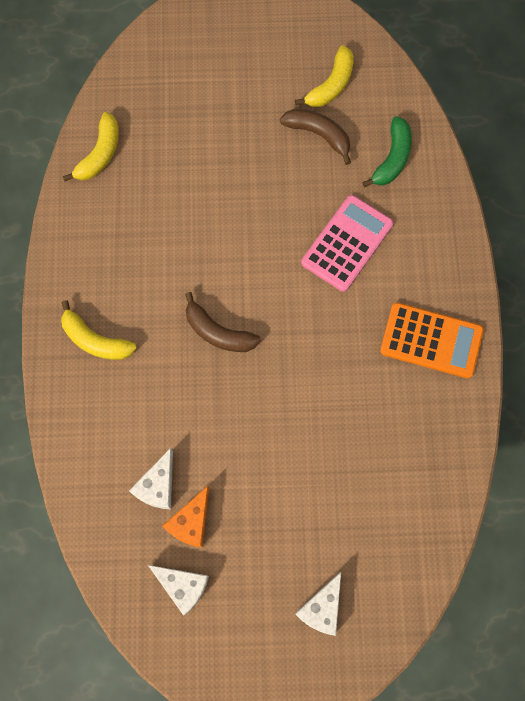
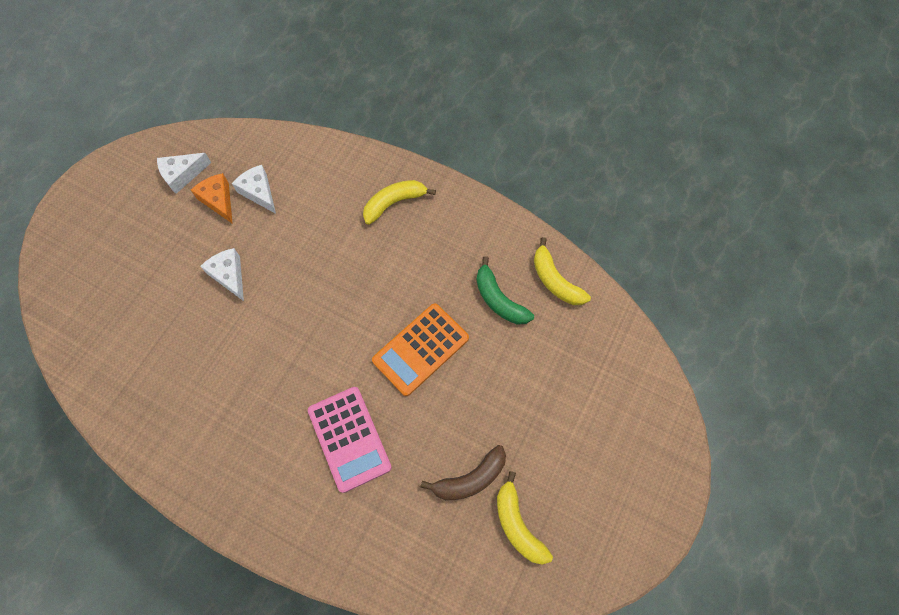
camera: 120 degrees right, 5 degrees down
brown banana [185,292,261,352] -> none
white cheese [295,572,341,636] -> white cheese moved to [200,248,244,301]
green banana [362,116,412,188] -> green banana moved to [476,256,534,325]
orange calculator [380,302,484,378] -> orange calculator moved to [372,303,469,396]

